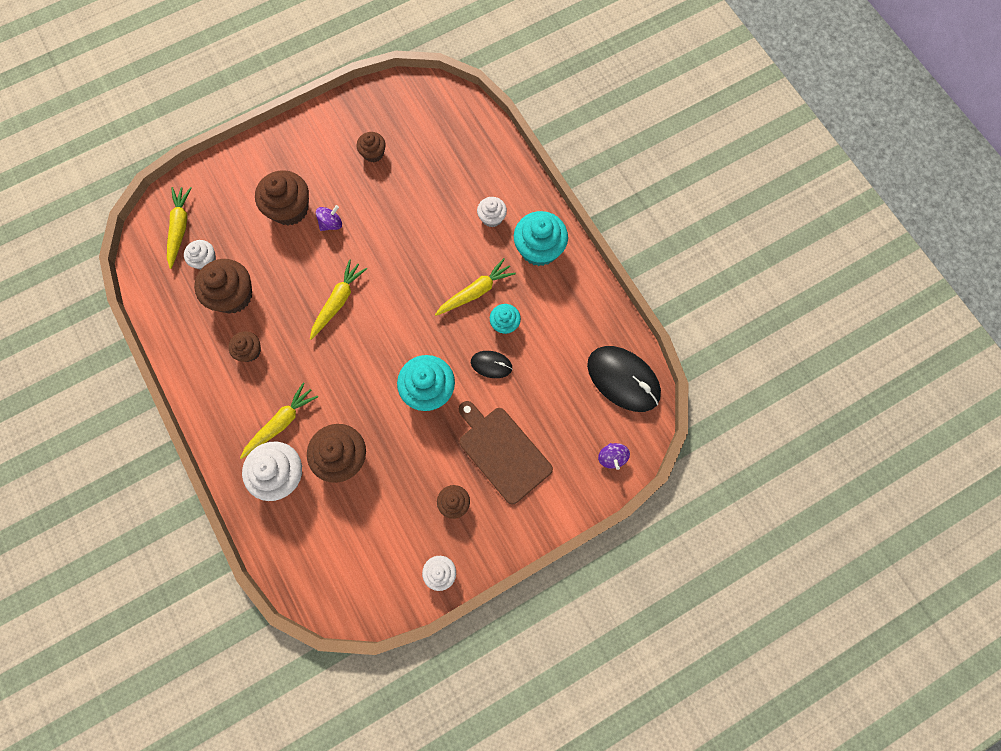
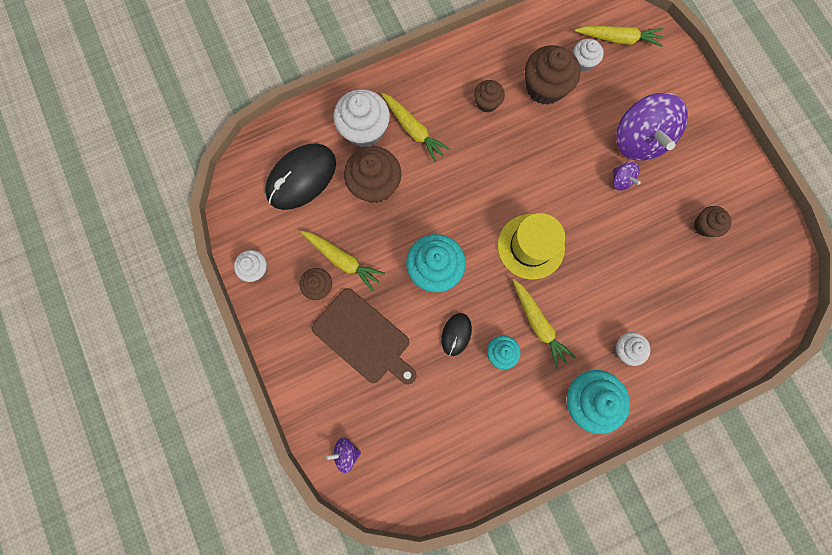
camera: 95 degrees right, 5 degrees up
brown cupcake [255,170,309,226] -> purple spinning top [616,93,688,161]
yellow carrot [310,259,367,340] -> yellow carrot moved to [300,231,385,291]
brown cutting board [459,401,553,505] -> brown cutting board turned 75 degrees clockwise [312,288,417,385]
black mouse [587,346,661,412] -> black mouse moved to [265,143,336,210]
none -> yellow hat [498,213,565,280]

